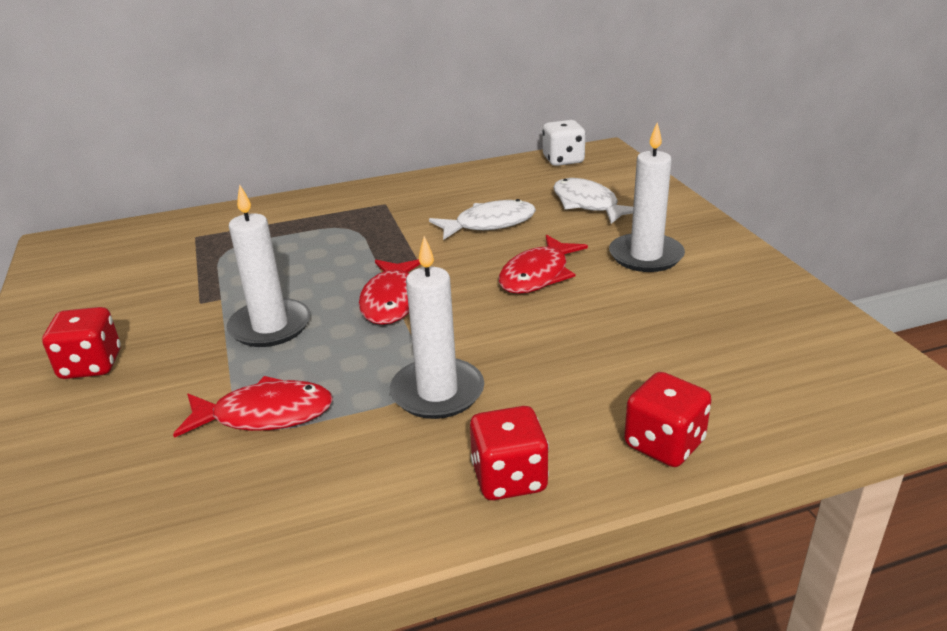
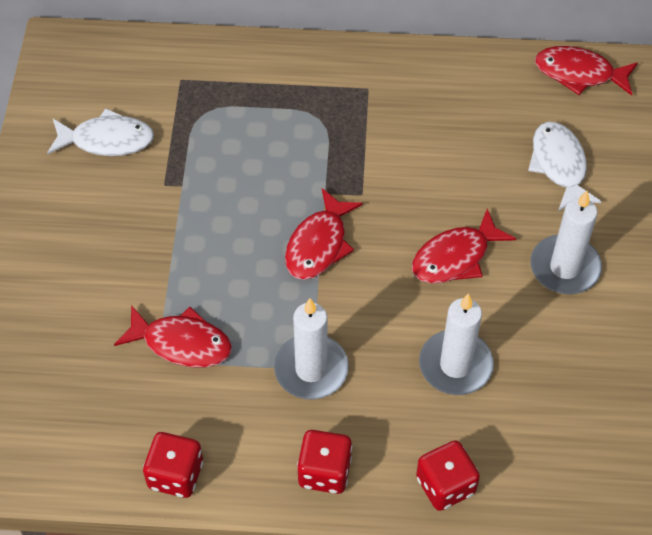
camera: 20 degrees right, 25 degrees up
red dice [42,307,121,379] -> red dice moved to [143,432,203,498]
white candle [227,184,311,347] -> white candle moved to [419,294,494,395]
white fish [429,199,536,240] -> white fish moved to [47,109,154,156]
white dice [542,120,586,166] -> red fish [535,46,638,96]

